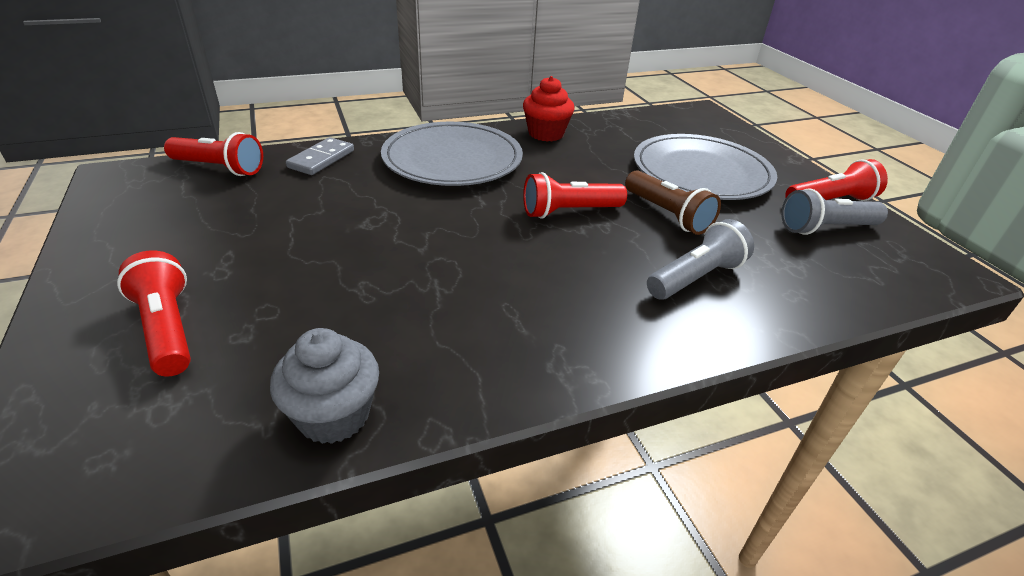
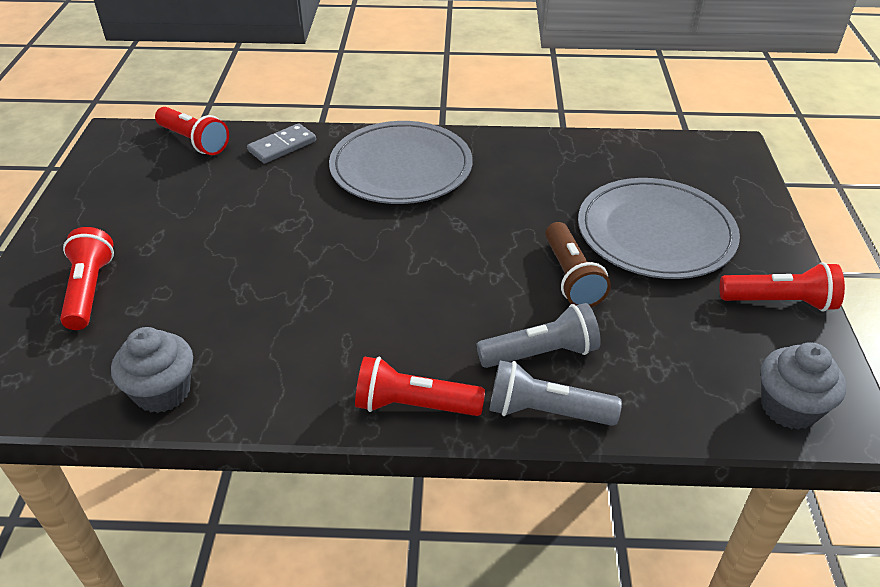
camera: 25 degrees right, 5 degrees up
red cupcake [523,76,575,142] -> none
red flashlight [523,172,627,219] -> red flashlight moved to [355,356,485,416]
grey flashlight [781,188,888,235] -> grey flashlight moved to [489,360,622,426]
none -> grey cupcake [761,342,846,430]

